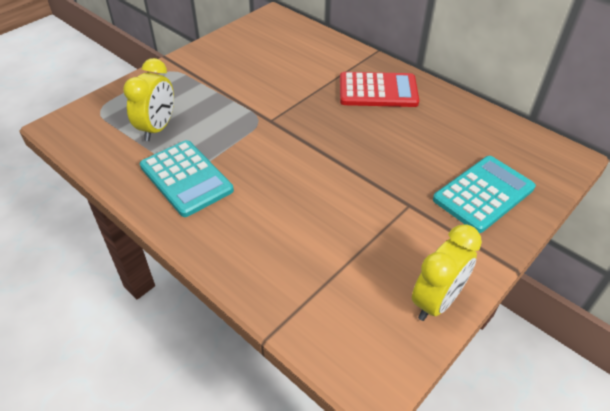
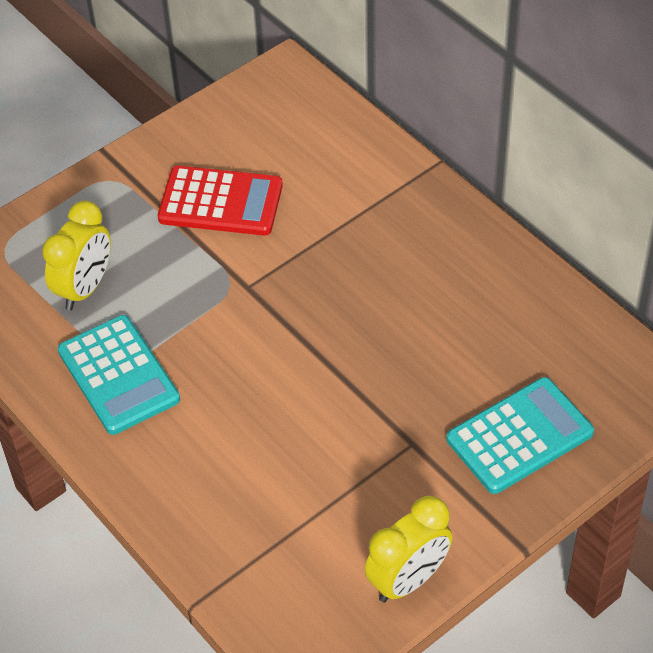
camera: 10 degrees right, 5 degrees up
red calculator [340,72,419,107] -> red calculator moved to [158,166,283,236]

